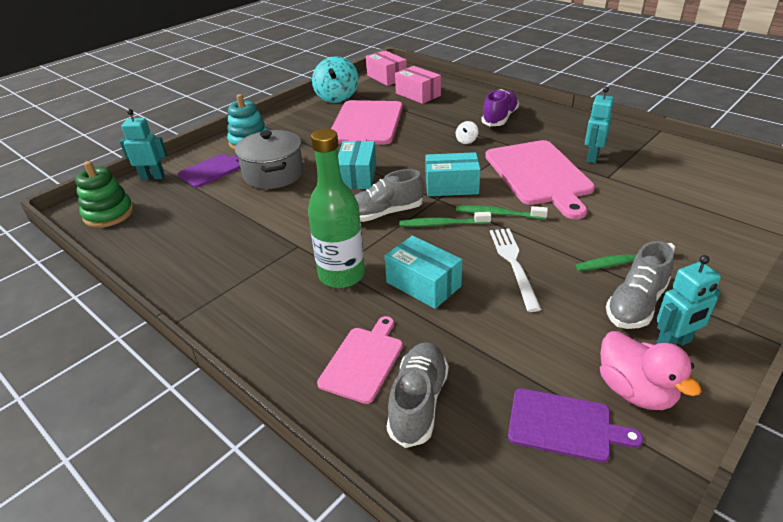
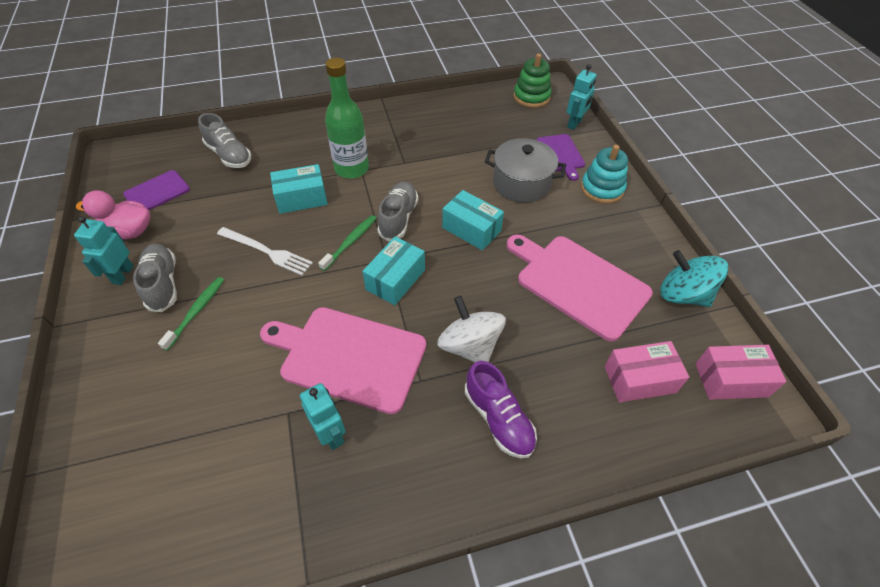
camera: 120 degrees right, 15 degrees up
pink cutting board [317,316,403,404] -> none
white spinning top [456,121,478,144] -> white spinning top [437,296,506,362], size x2.34
green toothbrush [456,205,548,219] -> none

